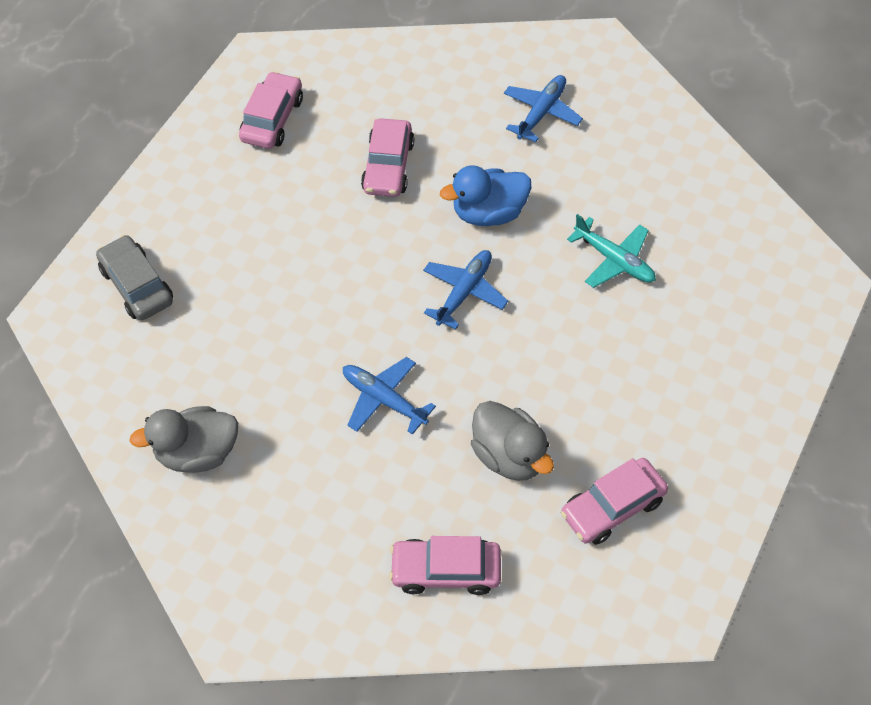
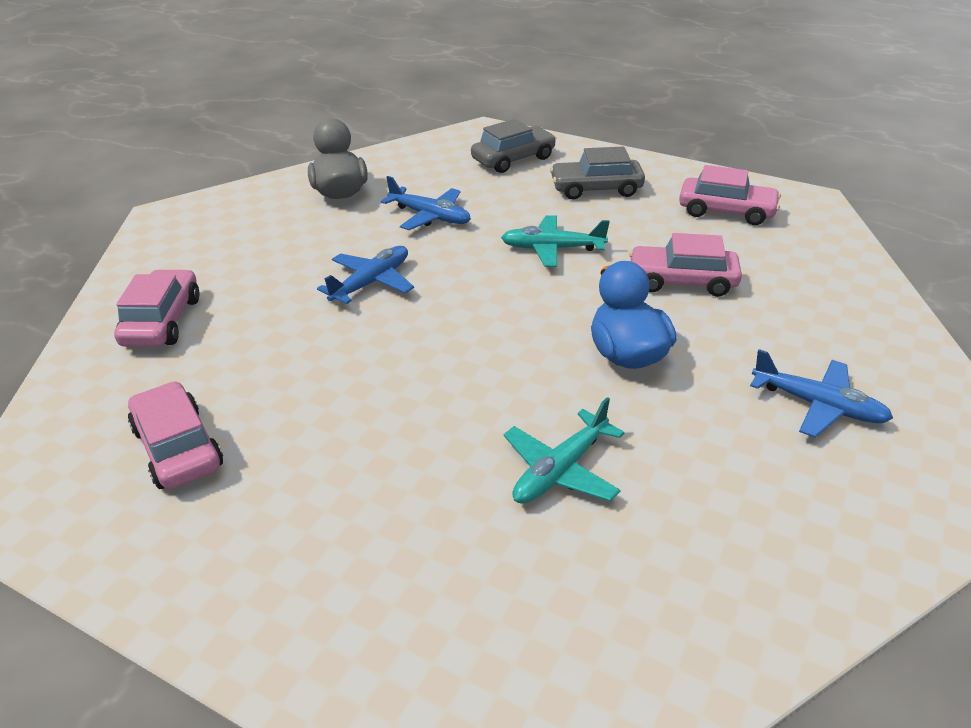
camera: 90 degrees right, 20 degrees down
blue plane [423,250,508,329] -> blue plane moved to [381,176,471,230]
grey duck [471,401,554,481] -> none
none -> turquoise plane [501,215,610,267]
none -> grey car [550,147,645,200]

